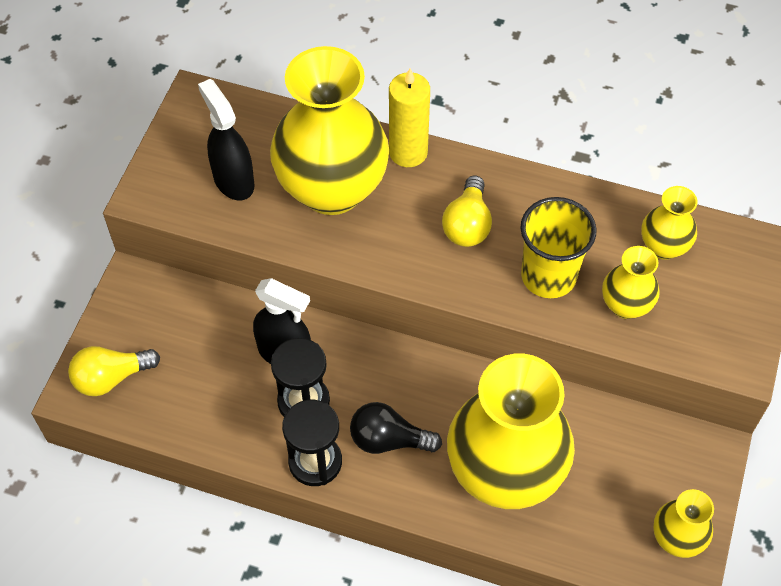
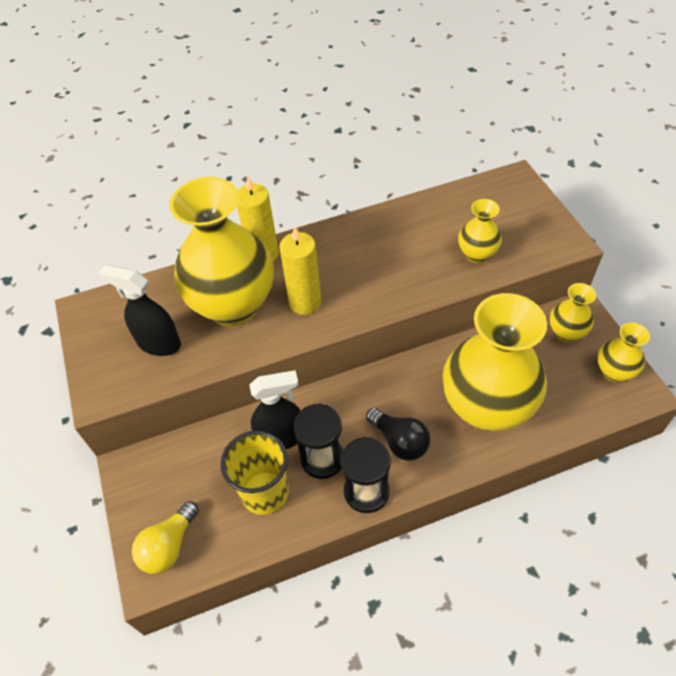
camera: 35 degrees left, 5 degrees down
black light bulb [350,402,442,454] -> black light bulb turned 105 degrees counterclockwise [366,407,430,461]
yellow light bulb [442,176,492,247] -> none
yellow cup [520,197,597,298] -> yellow cup moved to [221,430,289,515]
yellow vase [641,186,697,260] -> yellow vase moved to [550,283,596,342]
none -> yellow candle [279,226,321,315]

